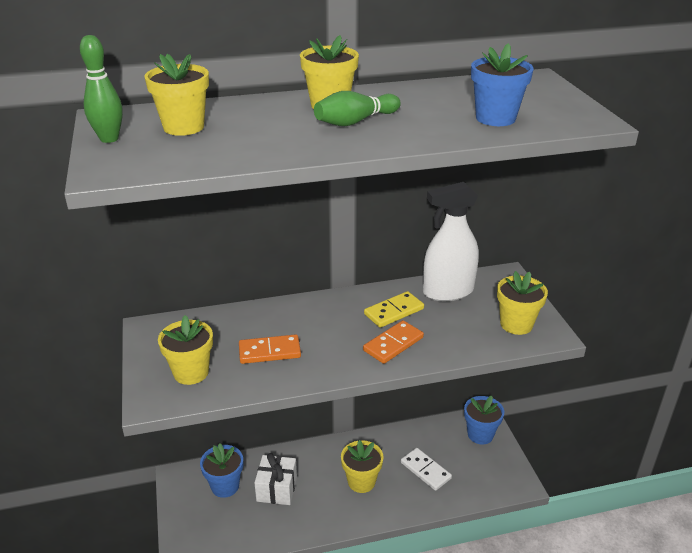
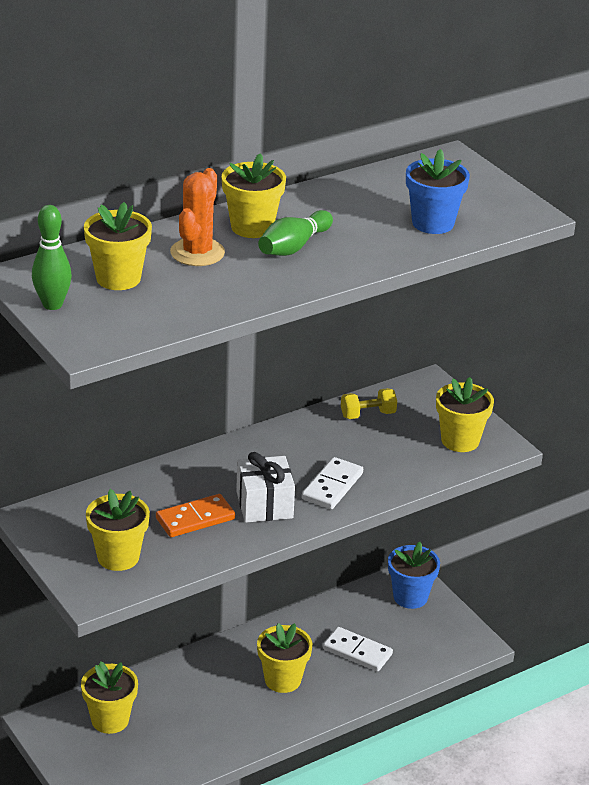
camera: 20 degrees left, 0 degrees up
blue flower pot [200,443,243,498] -> yellow flower pot [81,662,138,734]
white gift [254,453,297,505] -> white gift moved to [236,452,295,523]
orange domino [363,320,424,364] -> white domino [302,457,363,509]
yellow domino [364,291,424,328] -> none
white spray bottle [423,182,479,301] -> yellow dumbbell [341,388,397,419]
none -> orange cactus [170,168,225,266]

